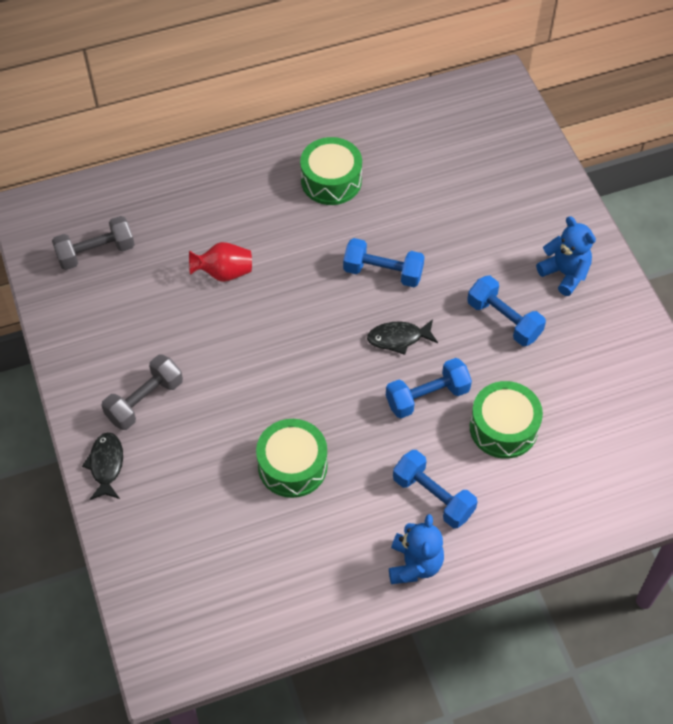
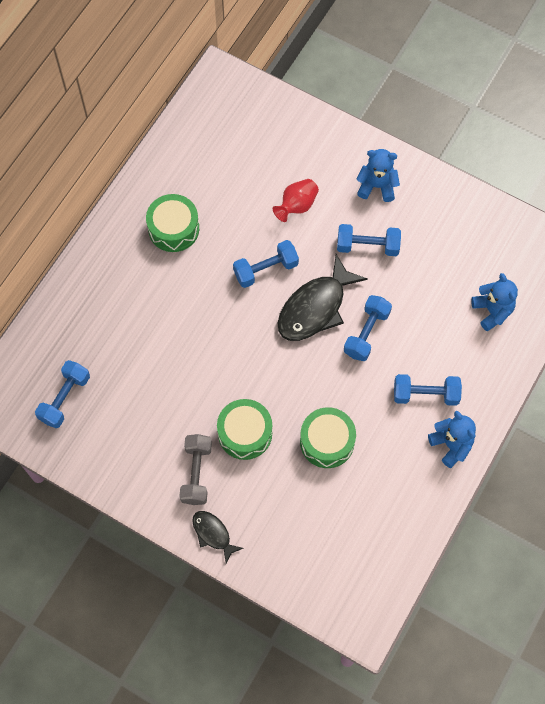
camera: 40 degrees left, 10 degrees up
grey dumbbell [52,216,135,270] -> blue dumbbell [35,360,90,428]
red vase [189,242,252,282] -> red vase moved to [273,179,319,222]
black fish [367,319,438,355] -> black fish [278,254,368,341], size x1.89
green drum [470,381,543,459] -> green drum moved to [217,399,272,460]
none -> blue teddy bear [471,273,518,331]

